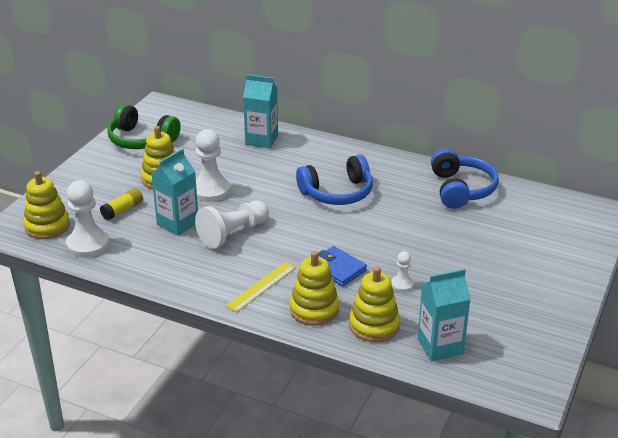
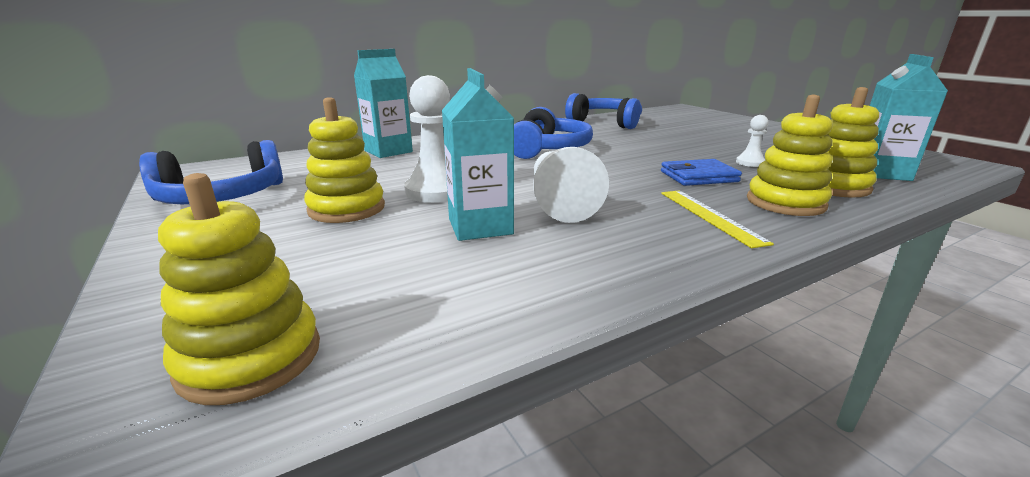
camera: 55 degrees left, 10 degrees down
white pawn [66,180,110,258] -> none
yellow glue stick [100,188,143,220] -> none
green headphones [108,104,181,149] -> blue headphones [139,140,283,204]

